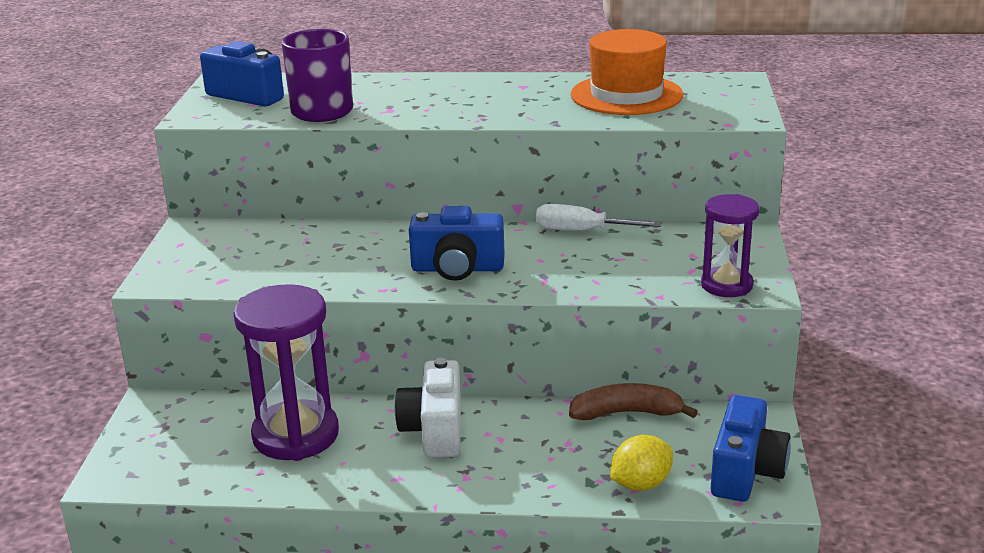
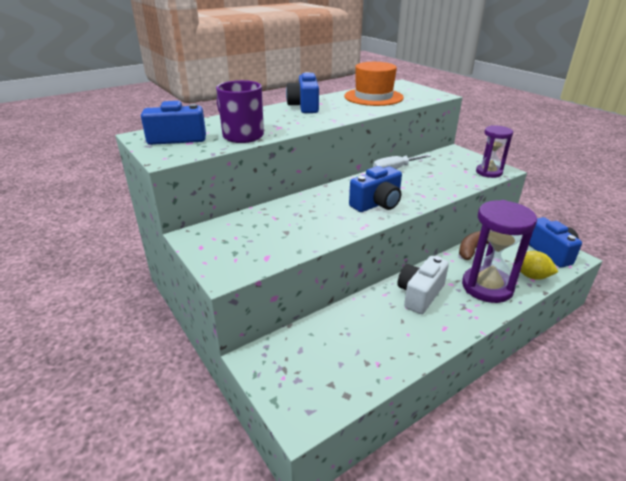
camera: 40 degrees left, 5 degrees up
purple hourglass [233,284,339,461] -> purple hourglass moved to [462,200,537,303]
white camera [395,358,461,458] -> white camera turned 75 degrees clockwise [398,256,449,314]
yellow lemon [610,435,673,491] -> yellow lemon turned 75 degrees counterclockwise [514,251,558,280]
none -> blue camera [286,72,319,113]

